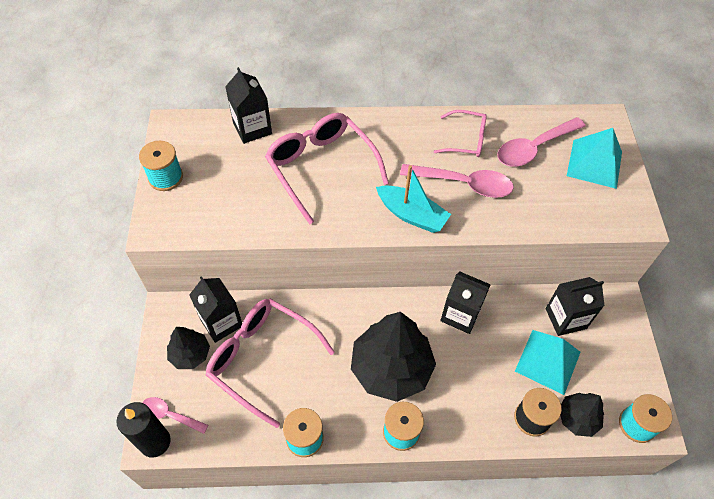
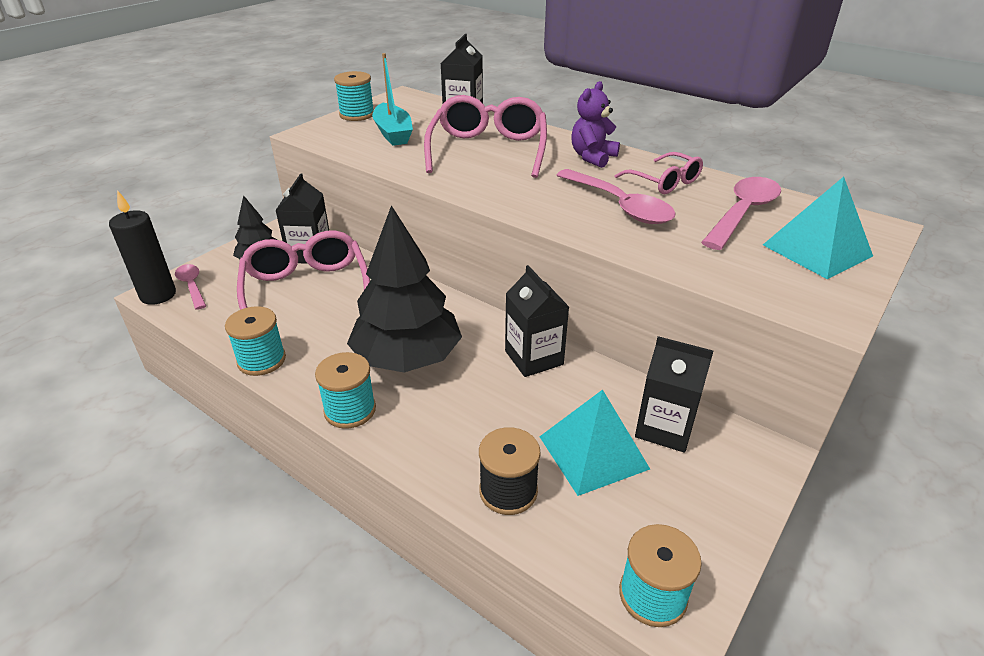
camera: 40 degrees right, 20 degrees down
turquoise boat [376,165,451,233] -> turquoise boat moved to [372,53,413,146]
pink spoon [497,117,585,167] -> pink spoon turned 120 degrees clockwise [701,177,781,250]
black tree [561,393,604,437] -> none
none -> purple teddy bear [571,81,620,168]

